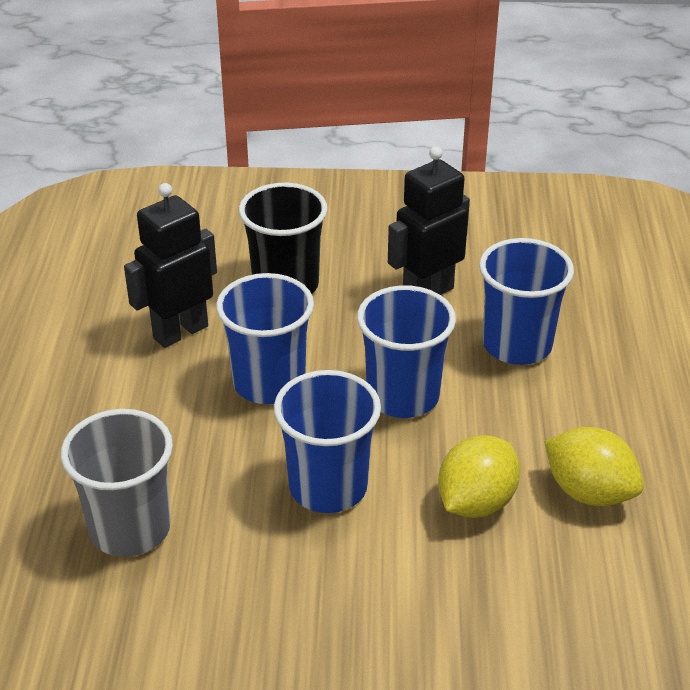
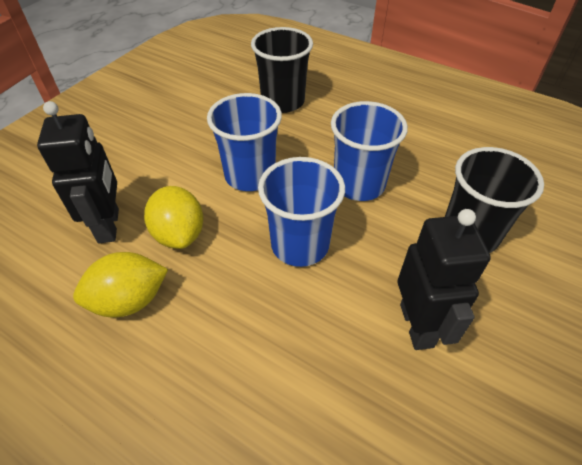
camera: 120 degrees right, 10 degrees up
grey cup [61,409,173,557] -> black cup [251,27,313,113]
black robot [124,183,217,348] -> black robot moved to [37,101,119,243]
blue cup [479,238,574,365] -> none

